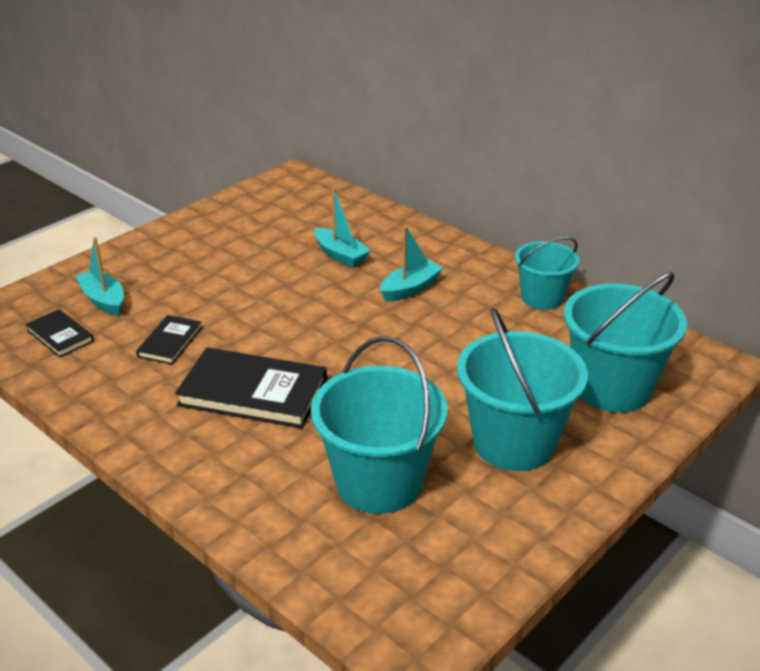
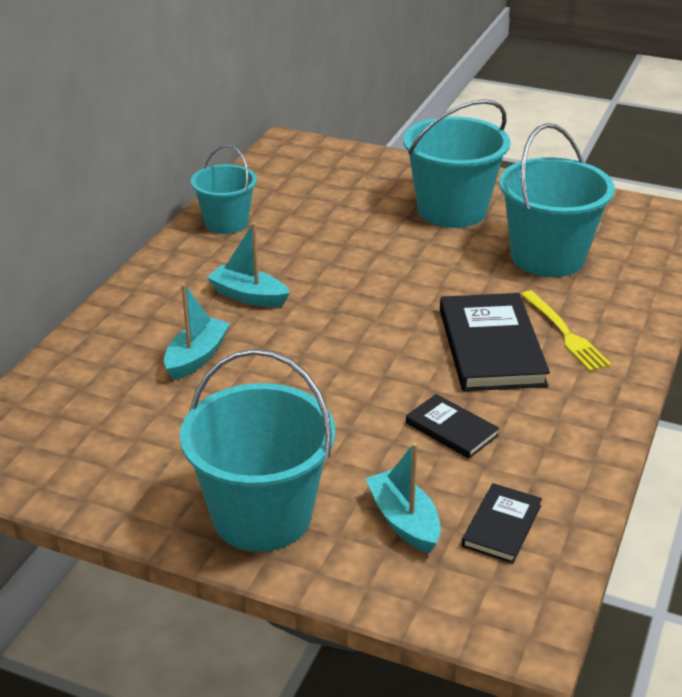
camera: 110 degrees left, 0 degrees up
turquoise boat [76,237,124,316] -> turquoise boat turned 120 degrees clockwise [365,443,441,554]
black book [136,315,202,365] -> black book turned 45 degrees clockwise [406,394,499,459]
turquoise bucket [564,272,687,413] -> turquoise bucket moved to [180,349,335,552]
none -> yellow fork [521,291,611,371]

